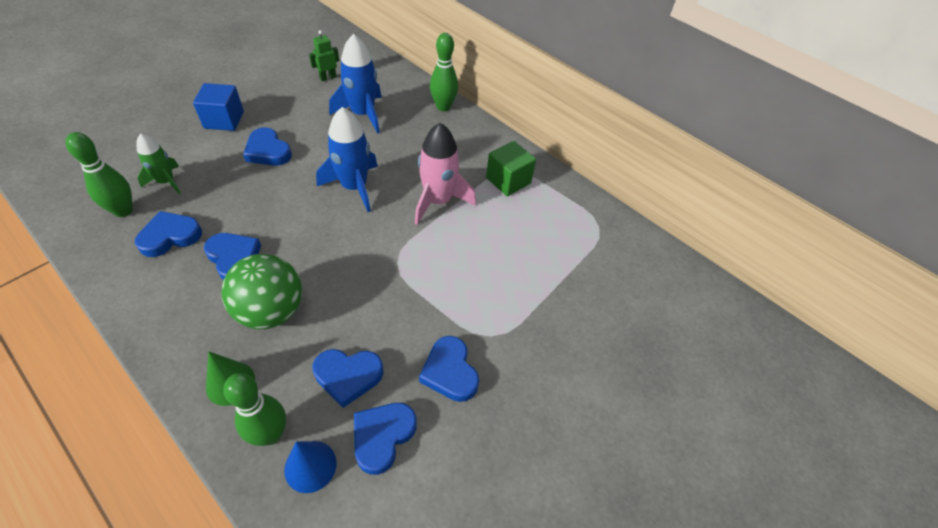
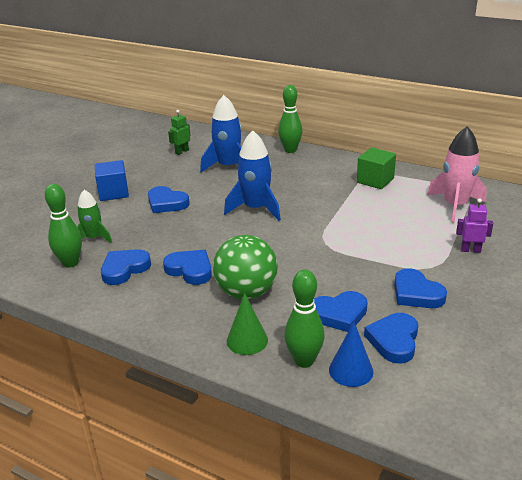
camera: 10 degrees left, 20 degrees down
pink rocket [415,123,476,225] -> pink rocket moved to [427,126,487,223]
none -> purple robot [456,198,493,253]

